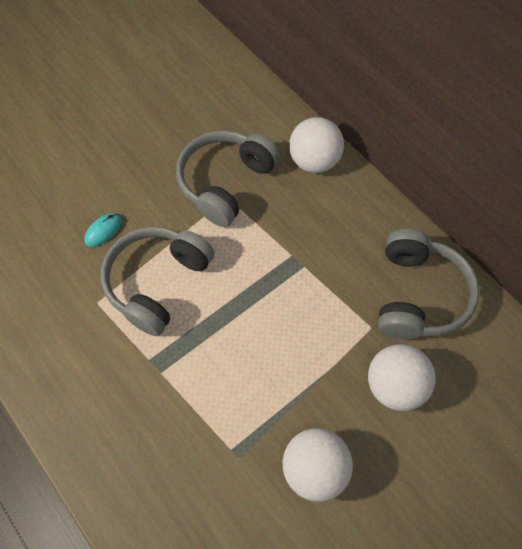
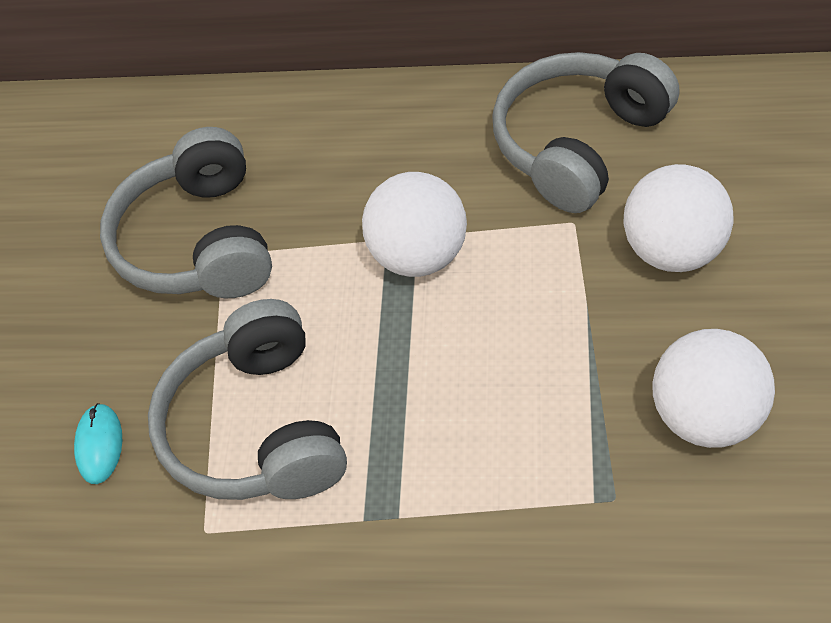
camera: 40 degrees left, 10 degrees down
white ball [289,117,344,173] -> white ball moved to [362,172,467,277]
grey headphones [378,229,480,339] -> grey headphones turned 105 degrees counterclockwise [492,52,680,213]

